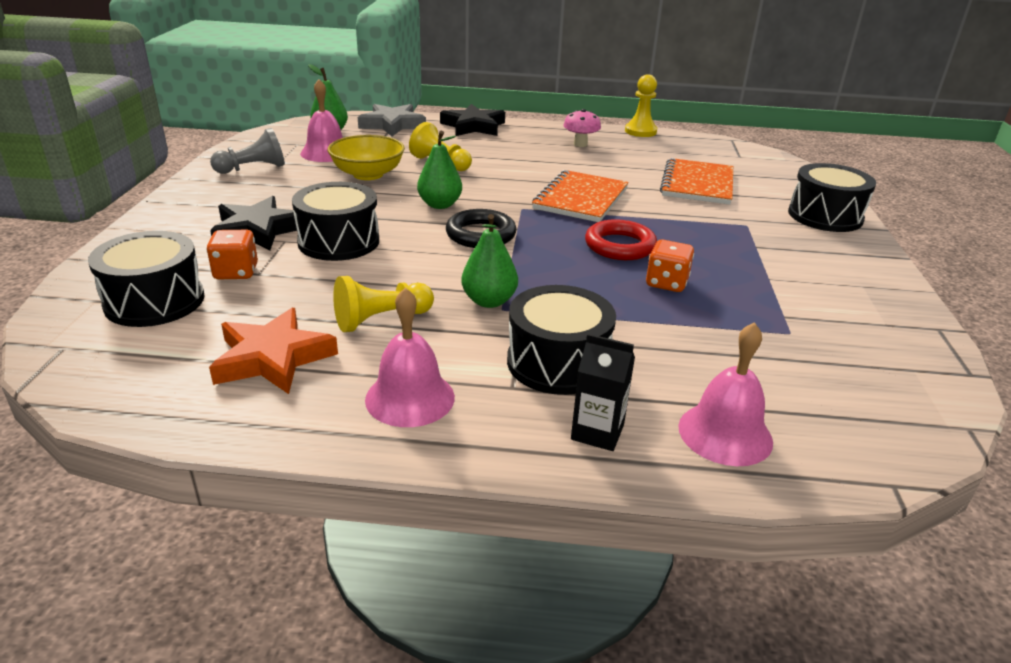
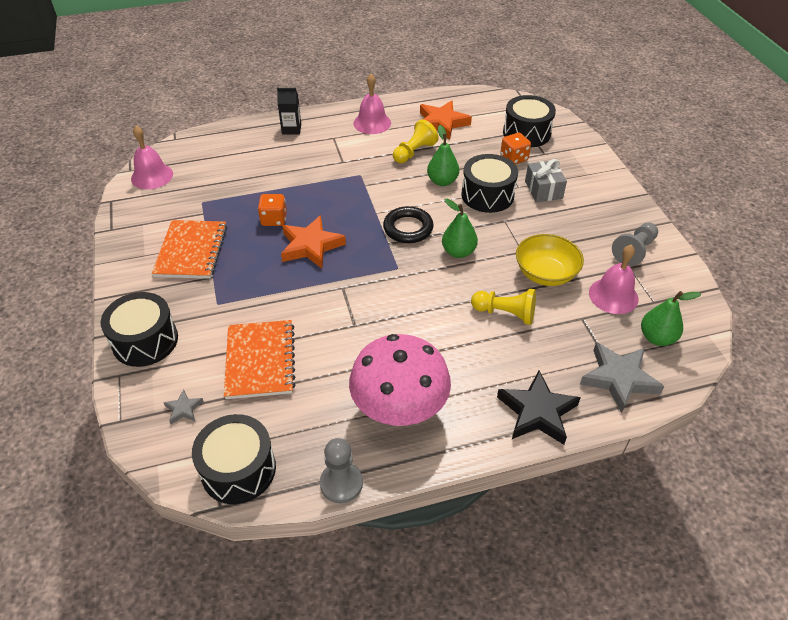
camera: 160 degrees right, 15 degrees up
black star [210,196,297,250] -> grey gift [525,159,567,202]
green pear [461,214,518,308] -> green pear moved to [427,125,459,186]
black drum [507,285,616,395] -> black drum moved to [192,414,276,504]
orange notebook [532,170,628,222] -> orange notebook moved to [152,220,227,279]
pink mushroom [563,109,601,147] -> pink mushroom [349,334,451,426], size x2.21
red ring [585,219,657,260] -> orange star [281,215,346,268]
yellow pawn [625,74,657,137] -> grey pawn [320,438,363,503]
pink bell [678,322,773,466] -> pink bell moved to [131,126,173,189]
none -> grey star [164,389,204,424]

